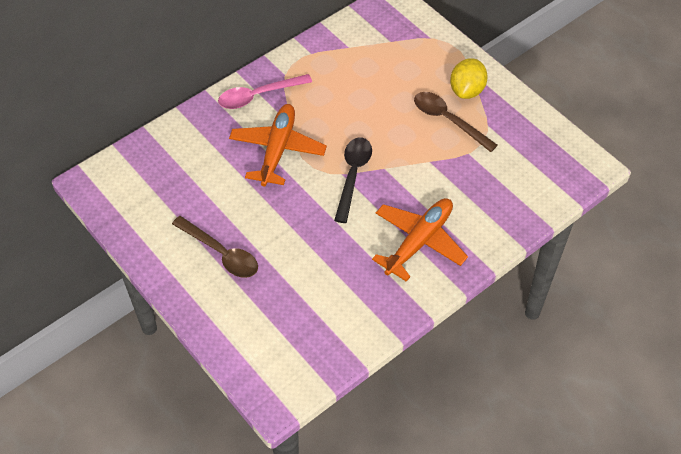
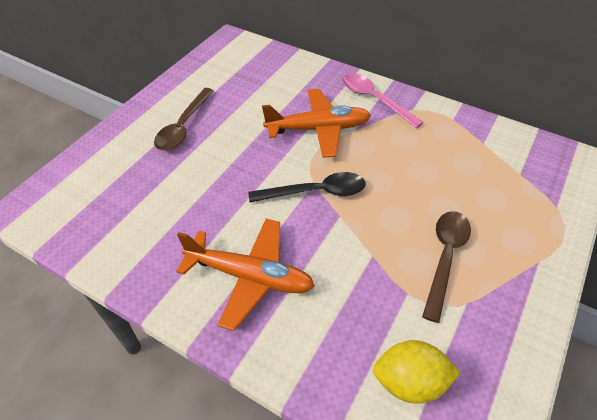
camera: 70 degrees right, 5 degrees down
yellow lemon [450,58,488,99] -> yellow lemon moved to [373,340,460,404]

